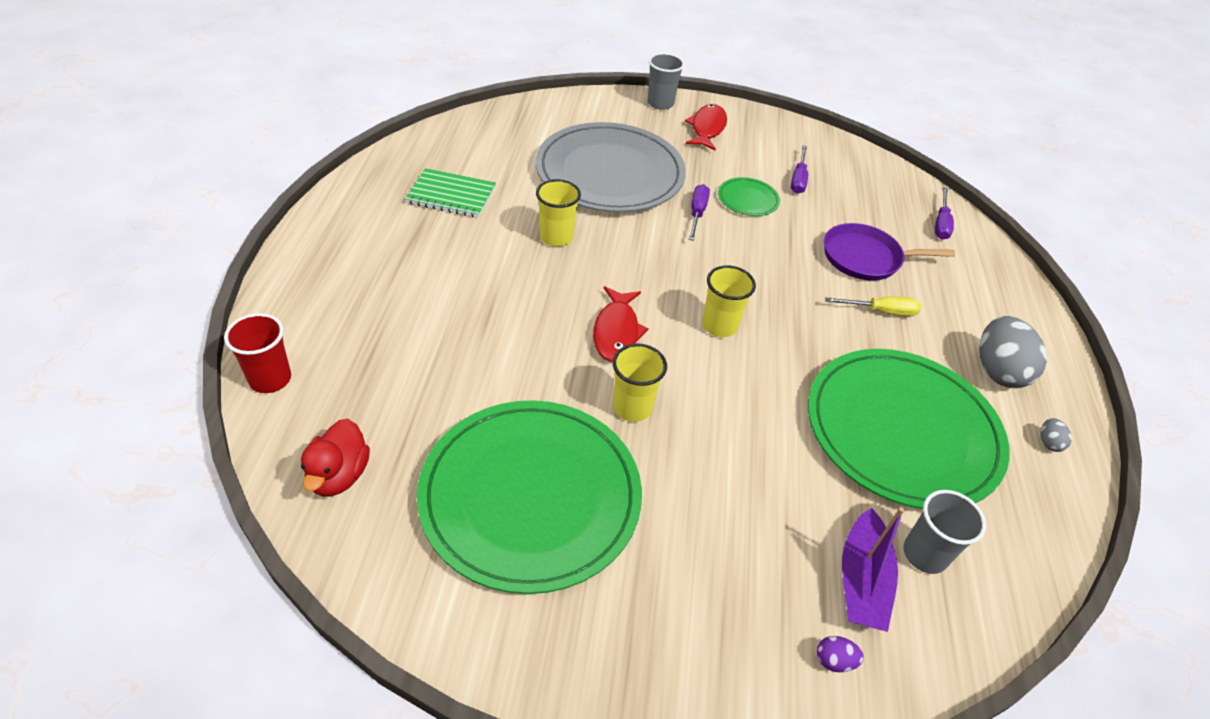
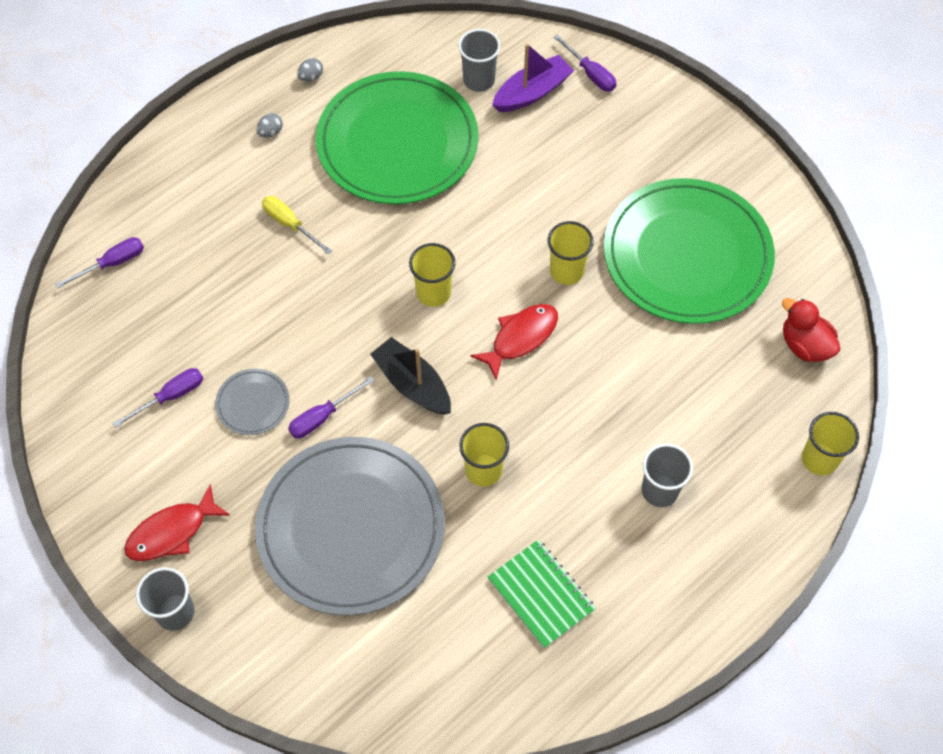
camera: 135 degrees left, 15 degrees up
red cup [224,313,291,393] -> yellow cup [802,412,859,475]
red duck [301,419,370,496] -> red duck turned 90 degrees counterclockwise [782,298,841,362]
green plate [718,177,780,216] -> grey plate [215,369,290,435]
purple egg [817,636,864,672] -> purple screwdriver [554,35,616,92]
purple pan [824,223,955,281] -> none
grey egg [979,316,1047,388] -> grey egg [257,113,283,138], size x0.43
none -> black boat [370,337,451,415]
none -> grey cup [642,444,693,507]

